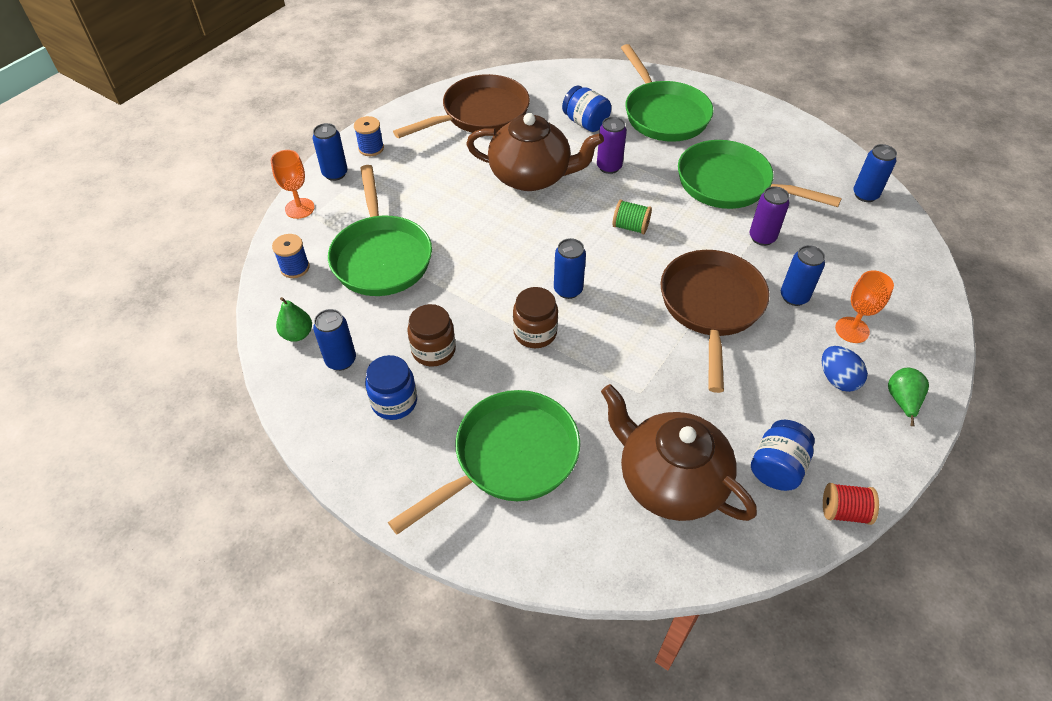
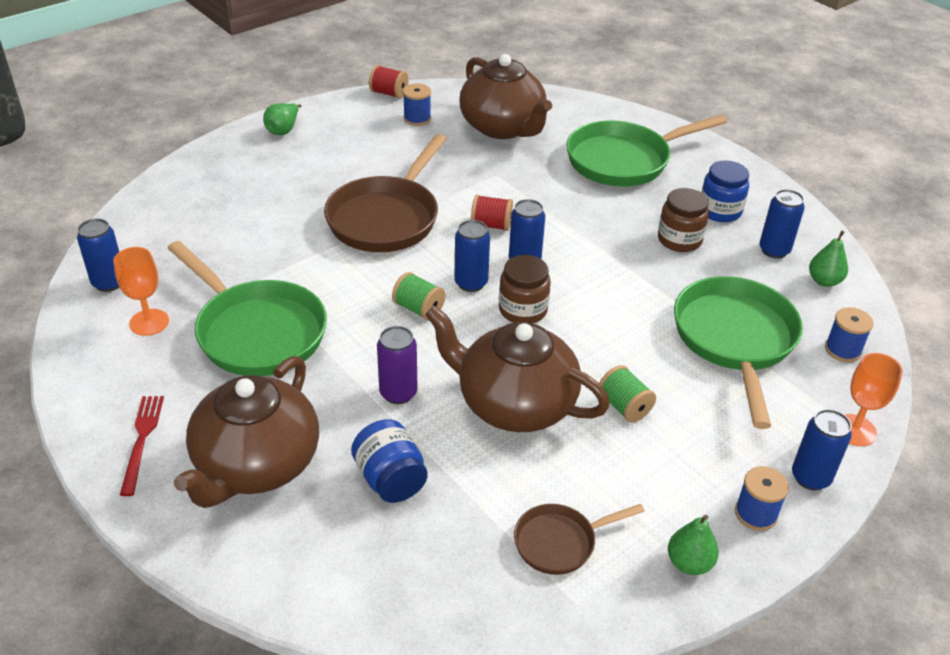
camera: 165 degrees left, 10 degrees down
brown pan [393,74,530,138] -> brown pan [514,504,645,575], size x0.52
brown jar [513,287,558,348] -> brown jar moved to [499,255,551,323]
green pan [621,44,714,142] -> brown teapot [174,356,319,508]
purple can [749,186,789,246] -> none
blue jar [751,420,815,491] -> blue spool [403,83,431,126]
blue can [781,245,825,306] -> blue can moved to [454,220,490,292]
blue egg [822,346,868,392] -> none
orange goblet [835,270,894,343] -> orange goblet moved to [113,247,169,336]
none -> red fork [120,396,164,496]
none -> red spool [471,195,513,231]
none -> green spool [599,365,656,423]
none -> green pear [668,515,719,575]

